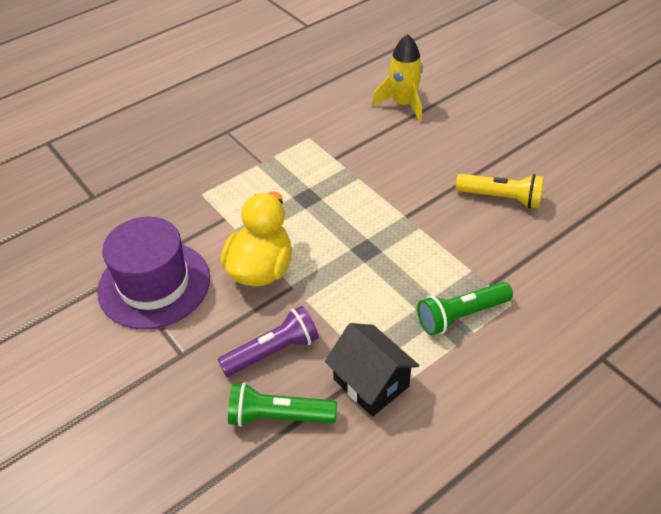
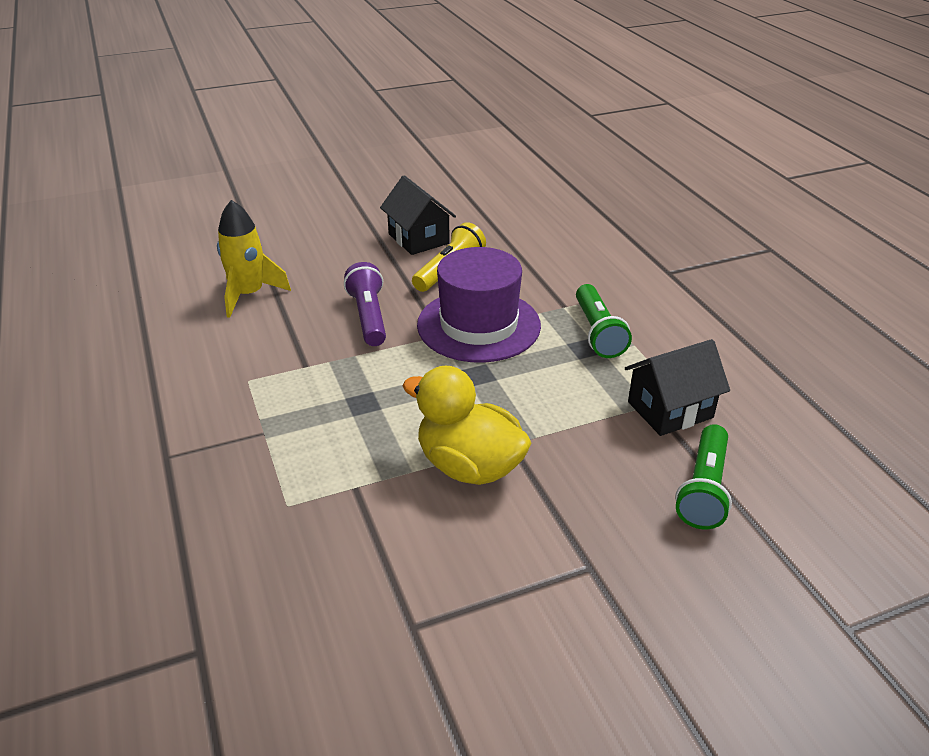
camera: 75 degrees left, 10 degrees down
purple hat [97,217,210,330] -> purple hat moved to [417,247,541,363]
purple flashlight [218,306,319,377] -> purple flashlight moved to [344,262,386,346]
none -> black house [380,175,456,255]

